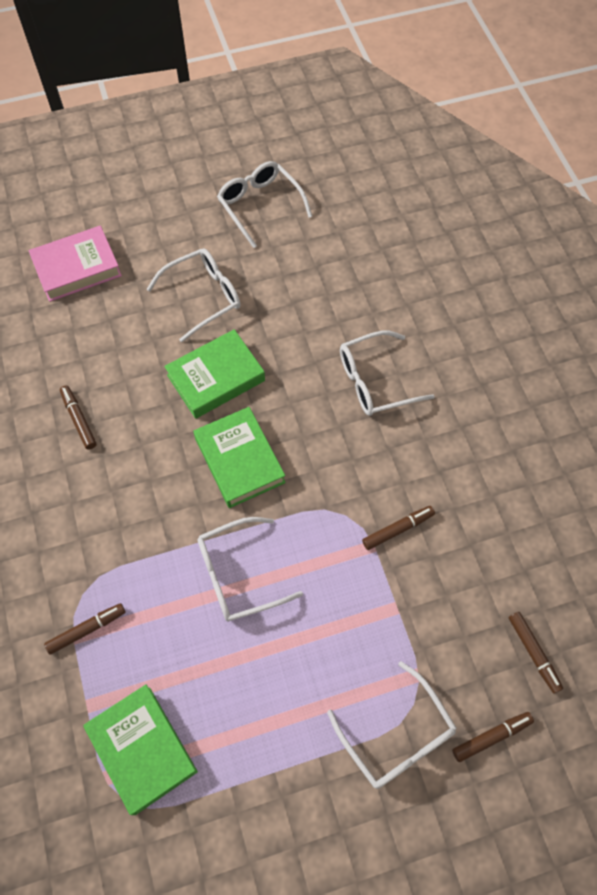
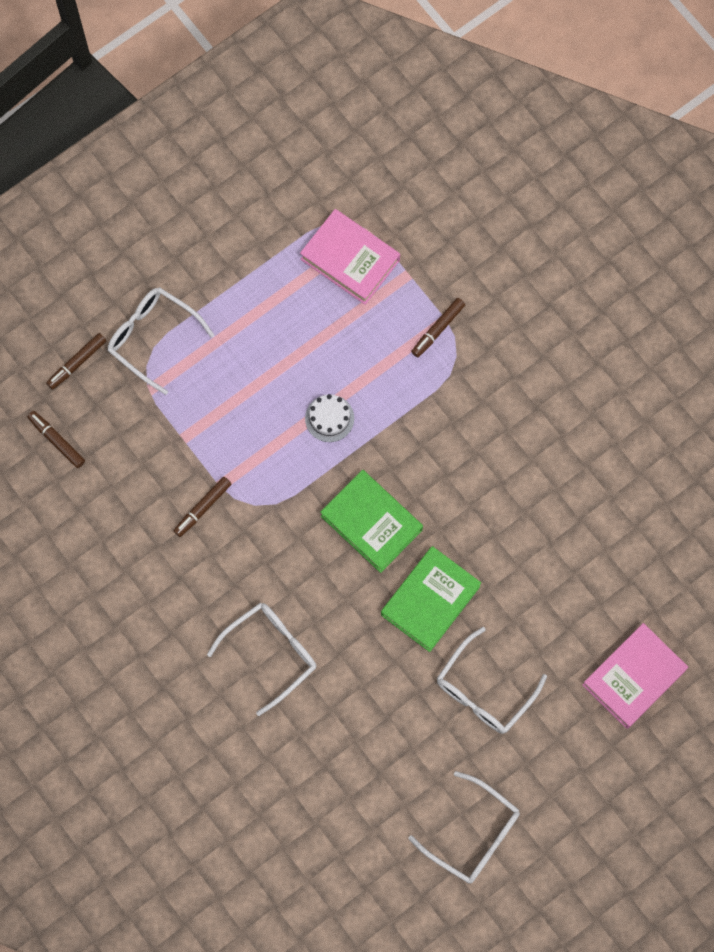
camera: 160 degrees right, 10 degrees up
brown marker [60,385,97,450] -> none
green book [83,684,198,815] -> pink book [300,209,400,305]
white glasses [198,517,303,622] -> white cake [305,394,354,442]

